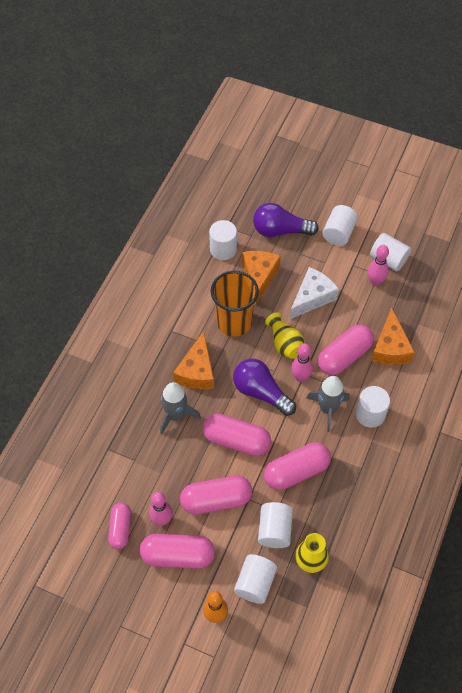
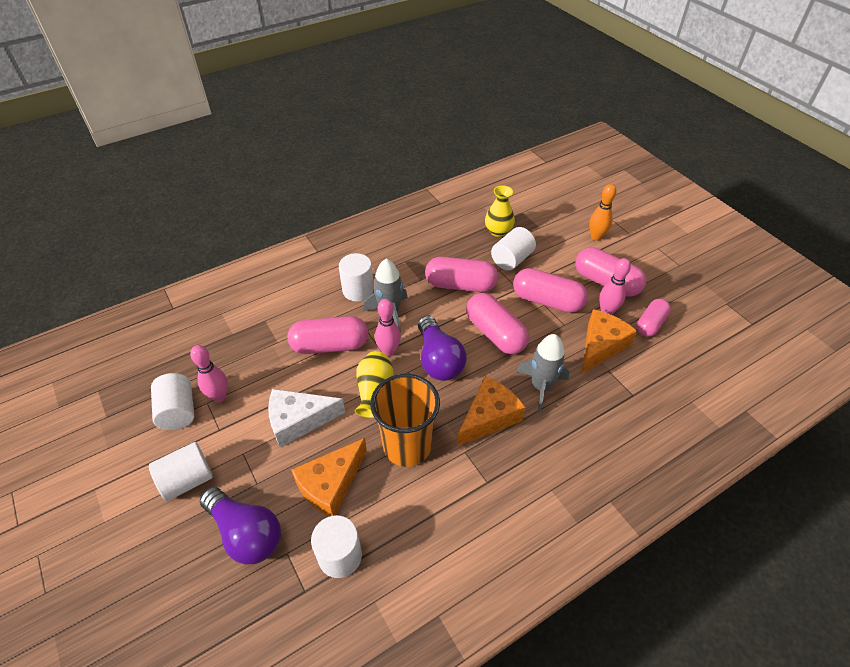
camera: 145 degrees left, 10 degrees down
white cylinder [234,554,277,604] -> none
orange cheese [371,307,415,365] -> orange cheese moved to [582,309,637,373]

